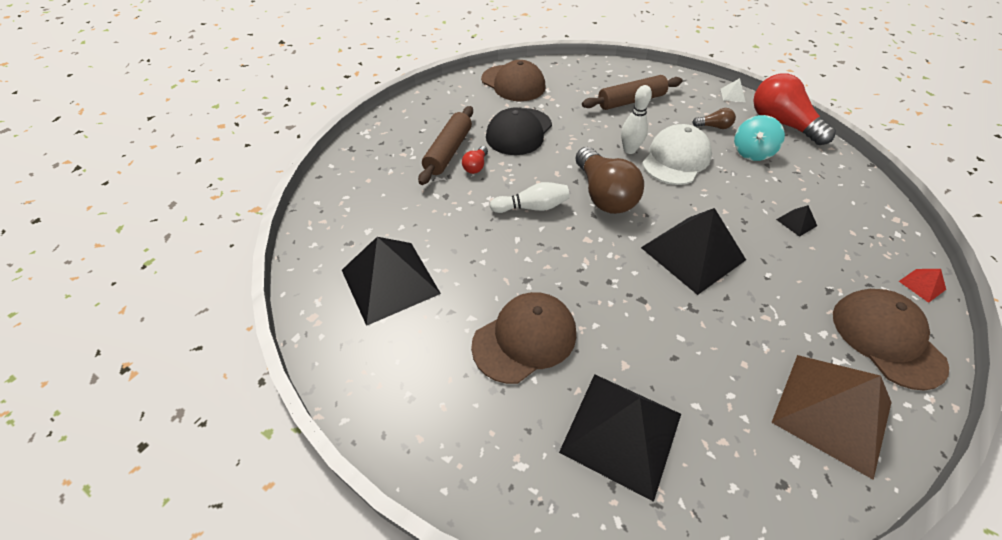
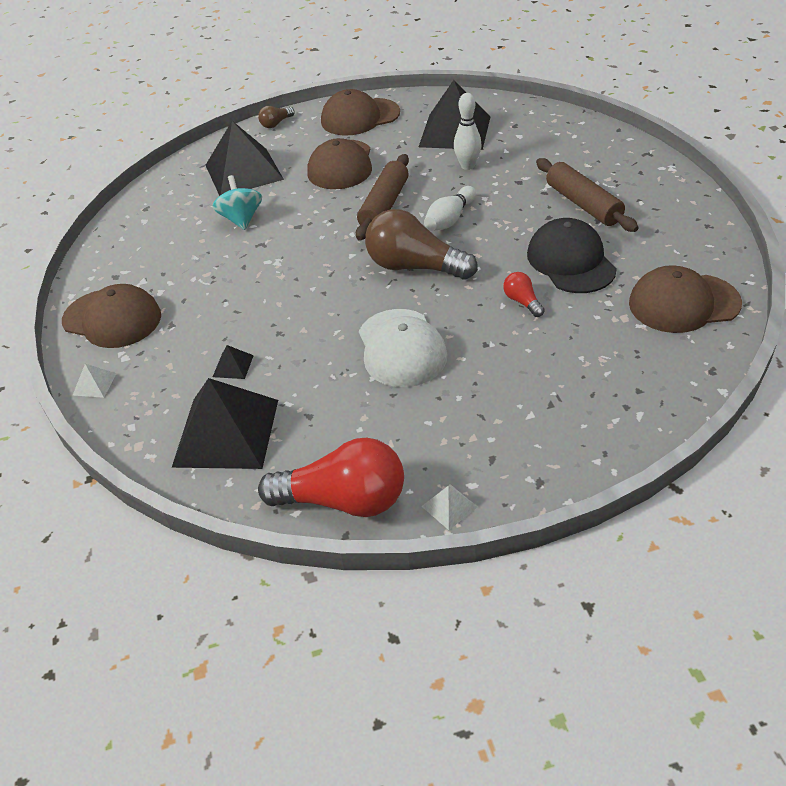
camera: 135 degrees right, 5 degrees down
red light bulb [462,146,488,174] -> red light bulb moved to [503,272,545,317]
brown rolling pin [582,75,683,110] -> brown rolling pin moved to [356,154,409,241]
white bowling pin [621,85,652,154] -> white bowling pin moved to [454,93,482,170]
black pyramid [641,208,746,295] -> black pyramid moved to [172,378,278,469]
brown light bulb [692,108,736,129] -> brown light bulb moved to [258,106,295,128]
turquoise spinning top [734,115,785,161] -> turquoise spinning top moved to [212,175,262,230]
brown pyramid [771,355,892,480] -> none
red pyramid [899,269,946,303] -> white pyramid [72,364,117,398]
none -> brown cap [321,89,400,136]

